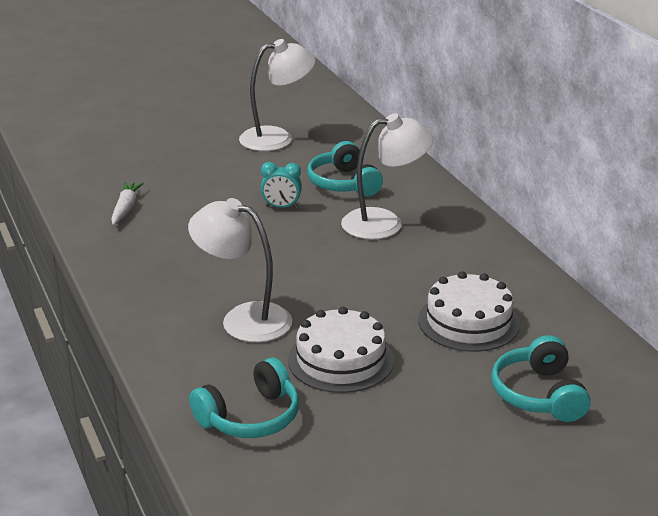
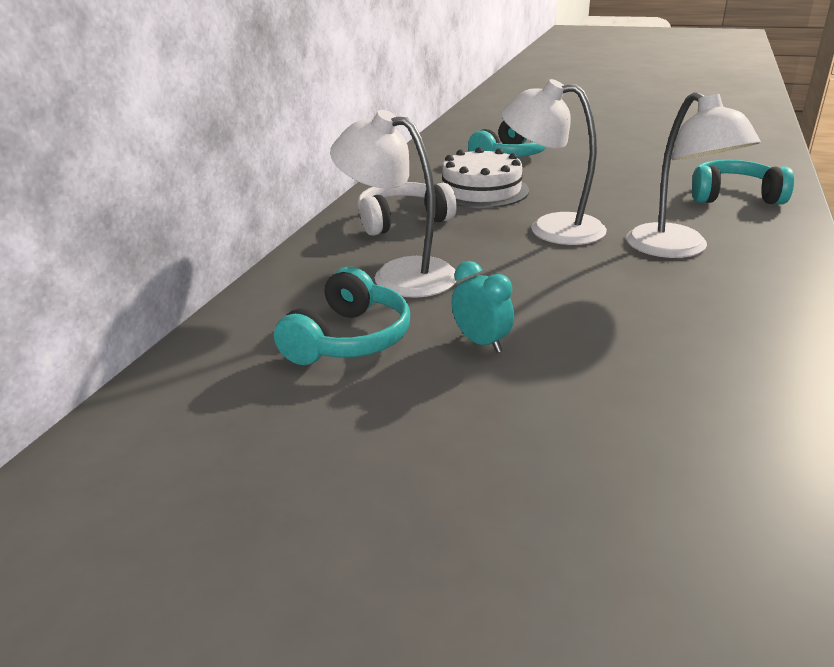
camera: 135 degrees left, 0 degrees up
white carrot [111,182,144,225] -> none
white lamp [239,39,316,151] -> white lamp moved to [501,79,607,245]
white cake [288,307,394,393] -> none
none -> white headphones [357,182,457,236]

